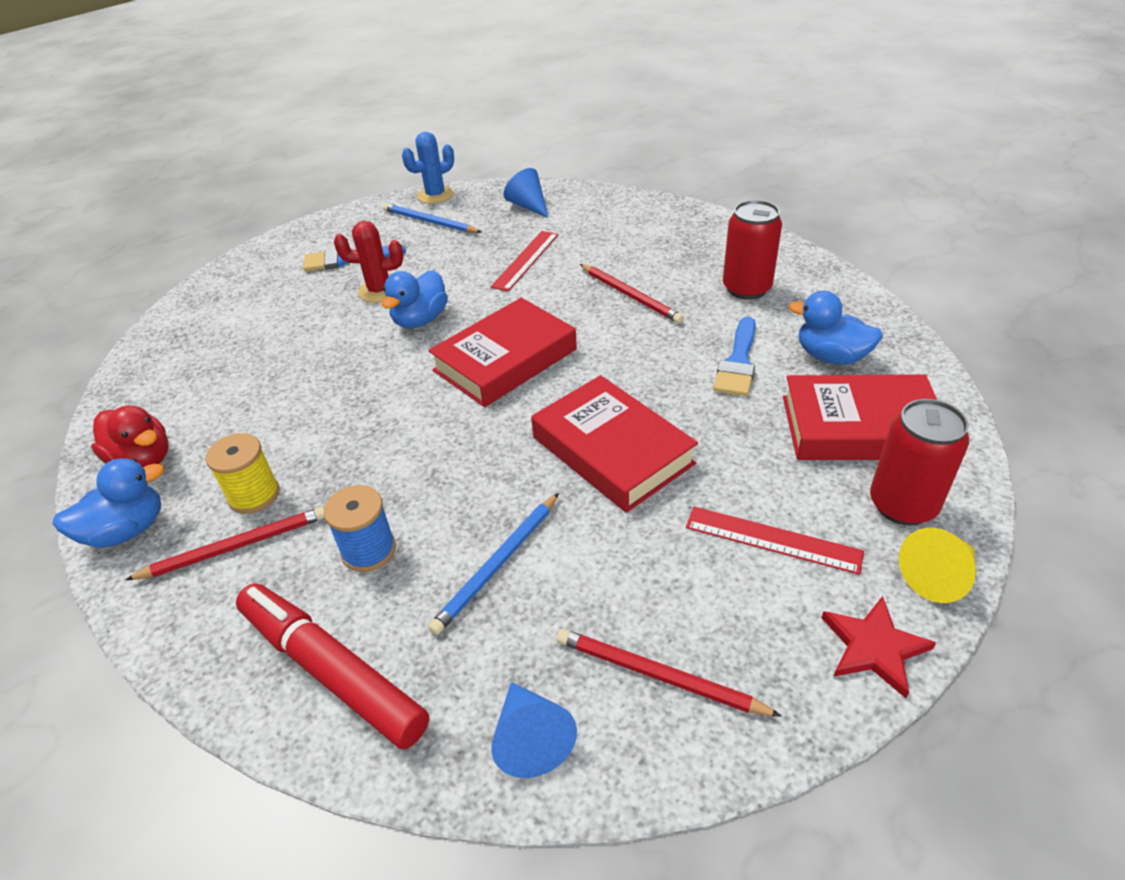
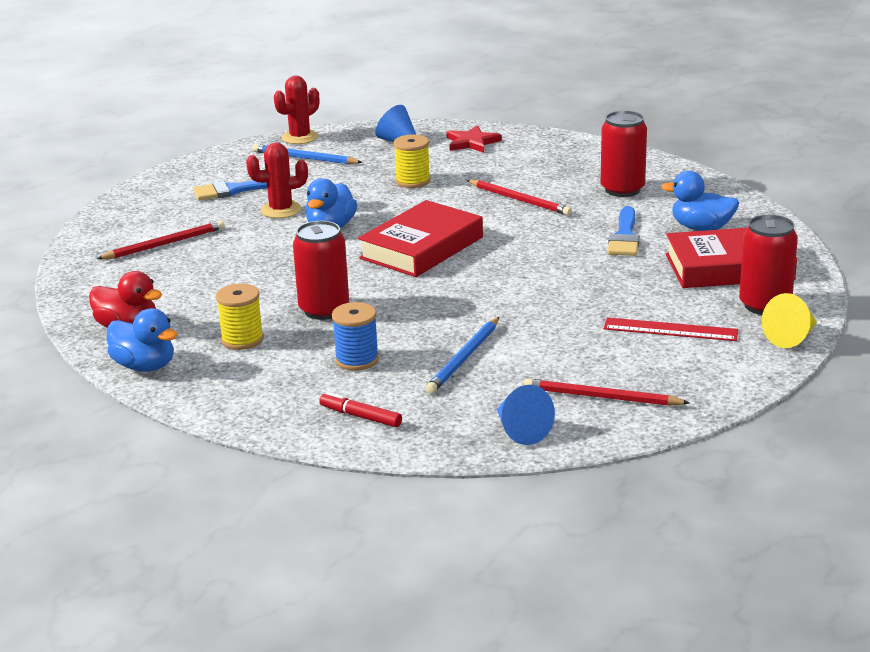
camera: 10 degrees left, 15 degrees down
blue duck [53,458,164,548] -> blue duck turned 75 degrees clockwise [107,308,177,372]
red pencil [125,507,325,580] -> red pencil moved to [97,220,225,259]
red marker [236,583,429,749] -> red marker [319,392,402,427], size x0.48
blue cactus [402,132,454,204] -> red cactus [274,75,319,144]
red ruler [490,231,558,291] -> yellow spool [394,134,431,188]
red book [531,375,698,513] -> none
red star [822,596,936,698] -> red star moved to [446,125,502,153]
none -> red can [293,221,349,320]

